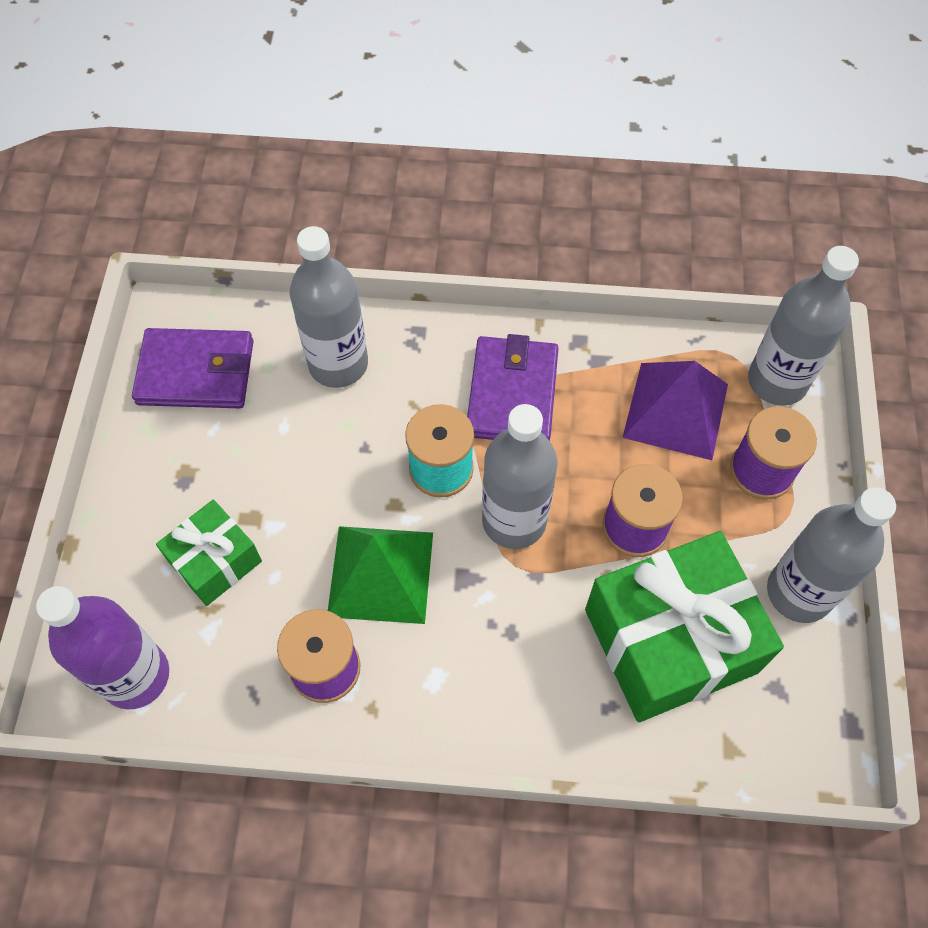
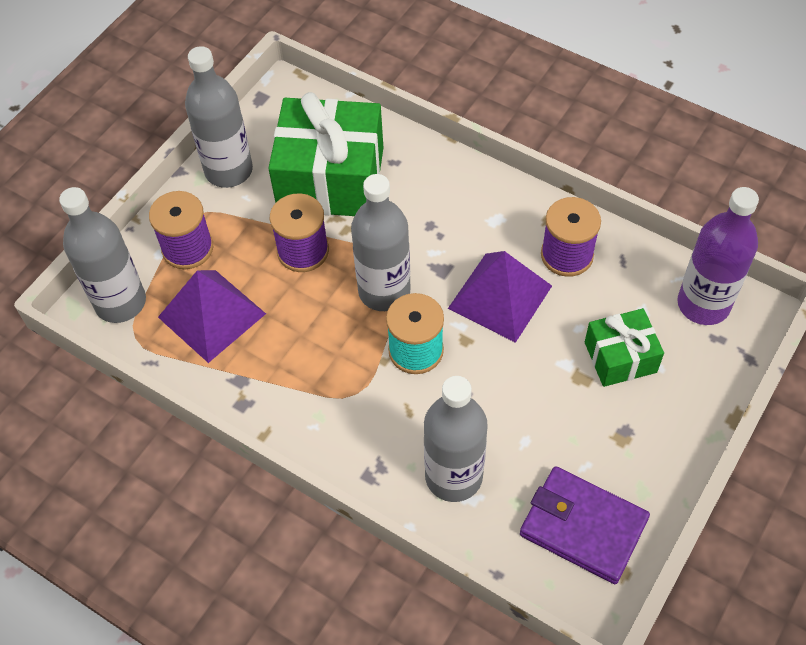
camera: 150 degrees left, 5 degrees down
green pyramid [328,526,433,624] -> purple pyramid [448,251,552,343]
purple wallet [467,334,558,441] -> none

